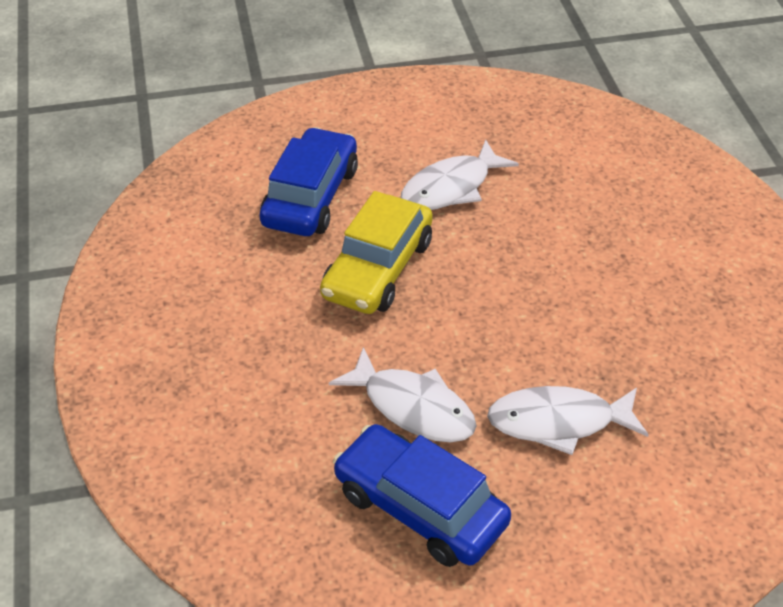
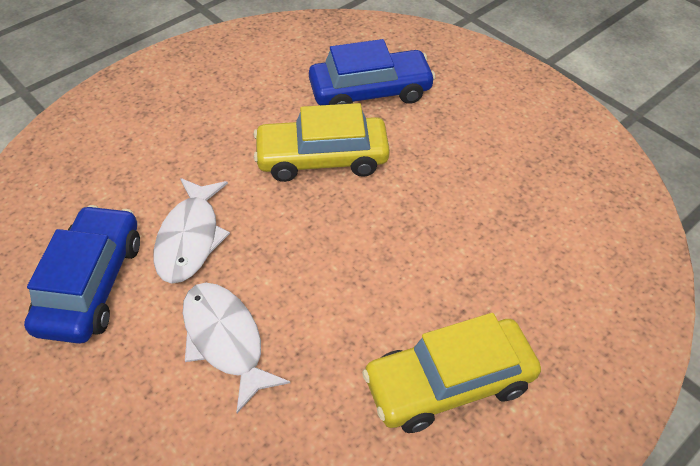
camera: 60 degrees right, 5 degrees up
white fish [401,139,519,210] -> none
none -> yellow car [362,313,541,433]

